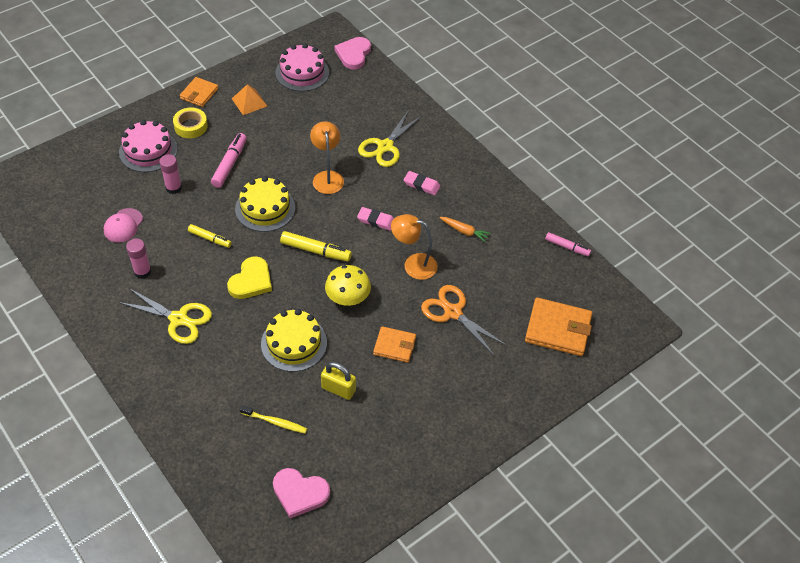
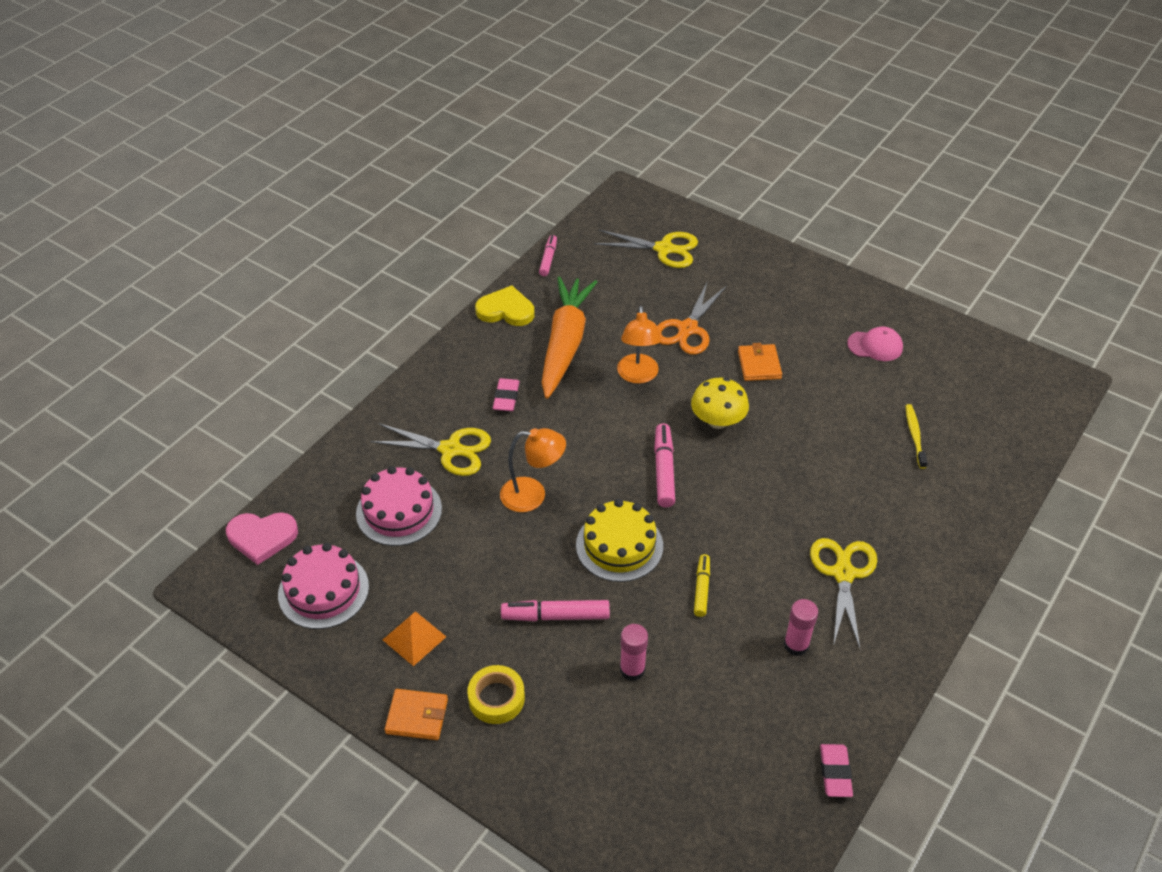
camera: 105 degrees left, 5 degrees down
pink cap [104,208,143,242] -> pink cap moved to [847,327,903,361]
pink cake [119,120,178,172] -> pink cake moved to [356,466,442,546]
yellow heart [227,256,272,299] -> yellow heart moved to [475,285,534,326]
yellow cake [261,309,327,372] -> none
pink heart [273,468,330,519] -> none
yellow marker [280,231,352,262] -> pink marker [654,423,675,507]
orange lamp [310,121,344,194] -> orange lamp turned 150 degrees counterclockwise [500,428,566,512]
yellow padlock [321,362,356,400] -> none
pink eraser [357,207,394,231] -> pink eraser moved to [820,744,853,797]
orange carrot [439,217,491,243] -> orange carrot [541,276,597,399], size x2.48
orange wallet [525,297,592,356] -> yellow scissors [594,230,698,268]

